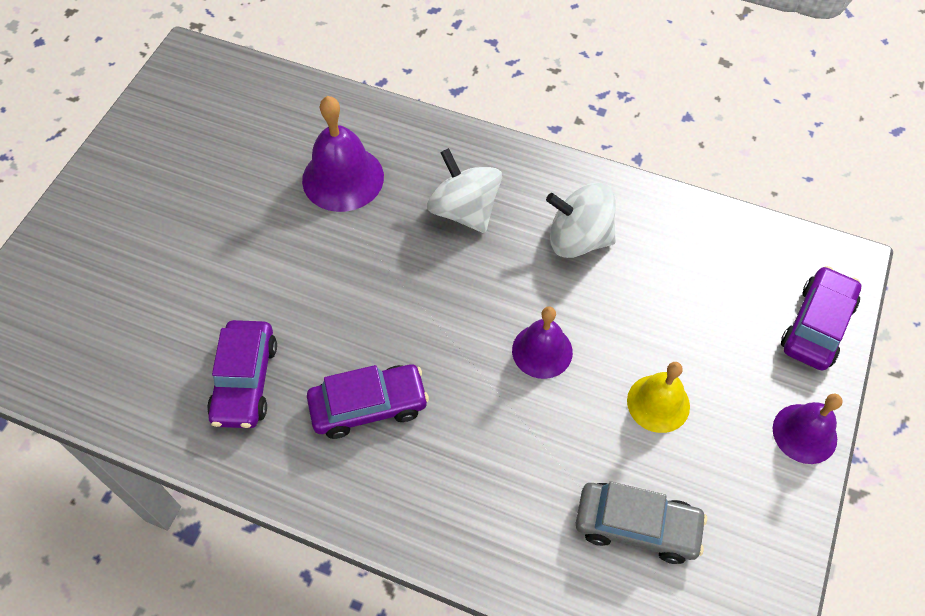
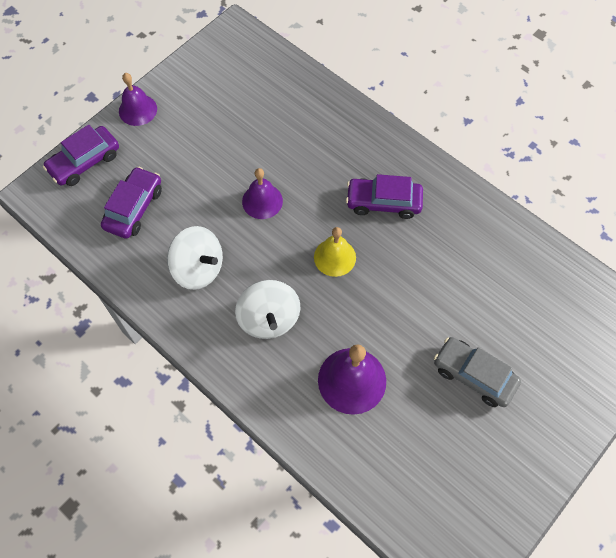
camera: 160 degrees left, 5 degrees up
purple car [207,320,277,428] -> purple car moved to [101,167,162,239]
grey car [576,482,707,564] -> grey car moved to [434,337,521,407]
yellow bell [627,362,690,433] -> yellow bell moved to [314,227,356,277]

